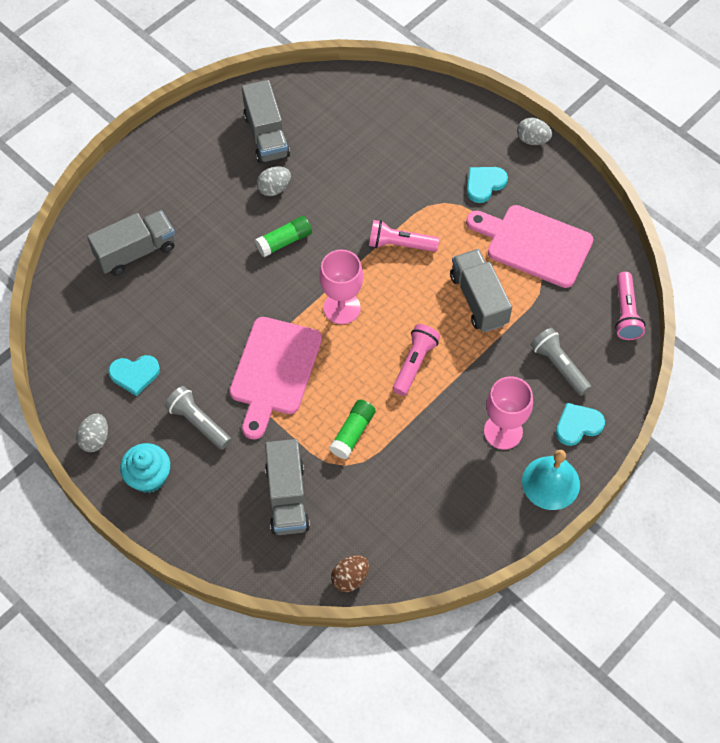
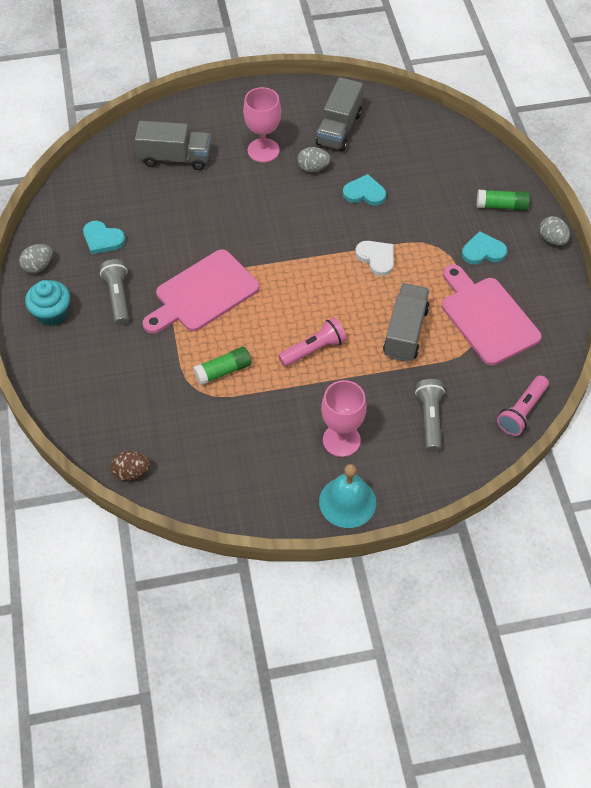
camera: 35 degrees right, 5 degrees down
green glue stick [255,216,312,257] -> green glue stick moved to [477,190,530,211]
grey truck [265,439,310,535] -> none
pink goblet [319,250,363,324] -> pink goblet moved to [243,87,281,162]
pink flashlight [369,220,439,252] -> white heart [355,241,394,276]
turquoise heart [556,403,605,446] -> turquoise heart moved to [343,174,386,206]

